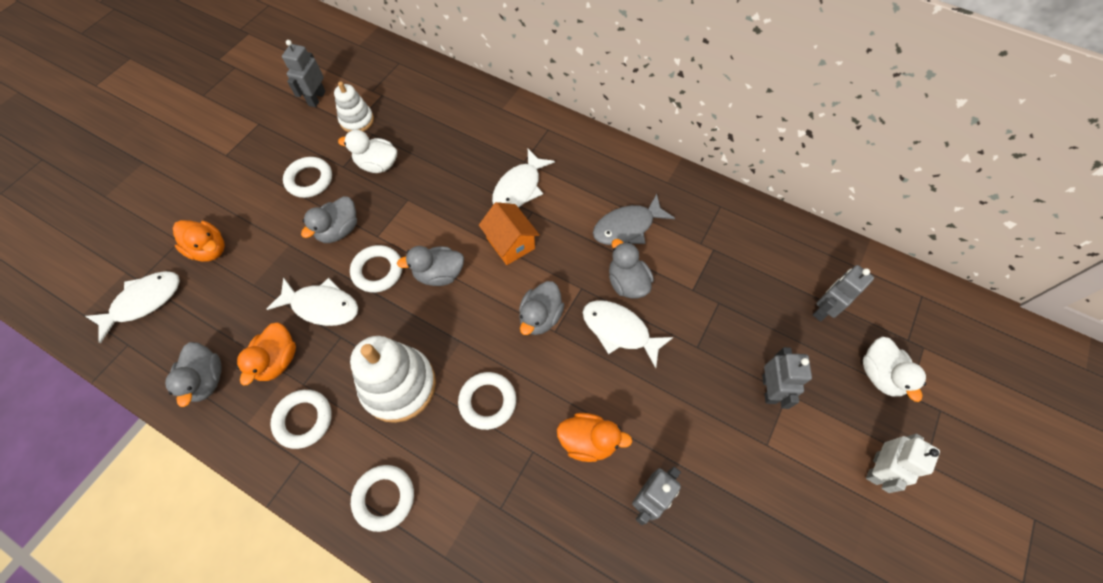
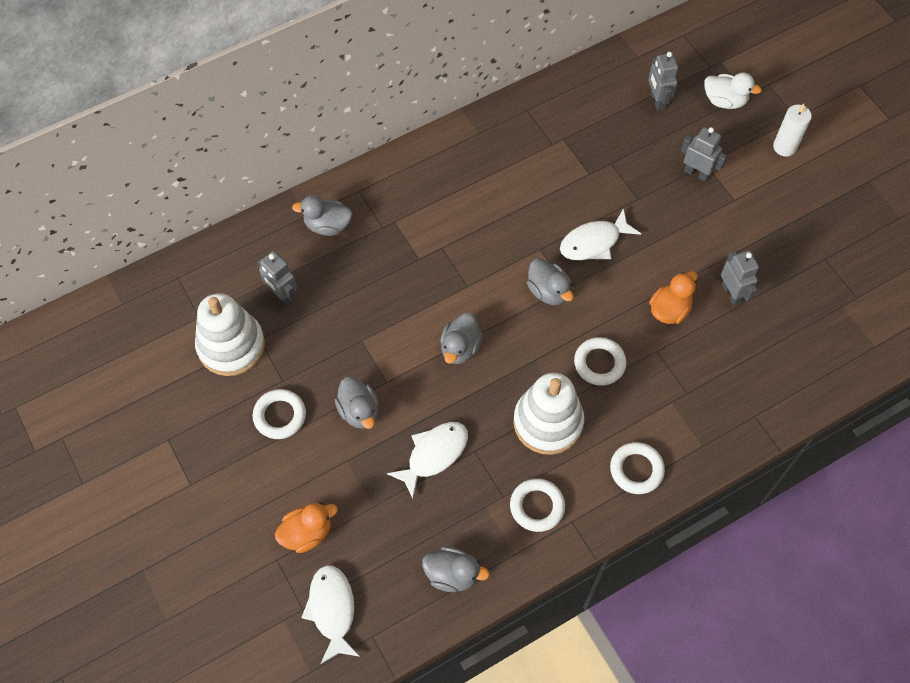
camera: 60 degrees left, 0 degrees up
orange duck [237,322,296,386] -> none
grey robot [282,40,326,107] -> grey robot moved to [257,251,297,306]
white stacking toy [334,81,374,132] -> white stacking toy [195,293,265,376], size x1.74
white duck [338,130,397,173] -> none
white ring [350,245,403,293] -> none
orange house [479,202,540,265] -> none
white fish [492,149,555,208] -> none
grey fish [593,194,675,245] -> none
grey duck [609,239,654,298] -> grey duck moved to [292,195,353,236]
white robot [866,434,940,493] -> white candle [773,104,812,157]

